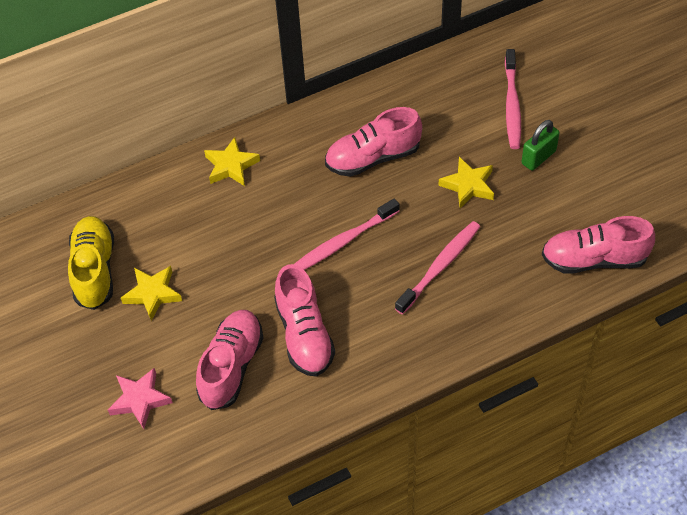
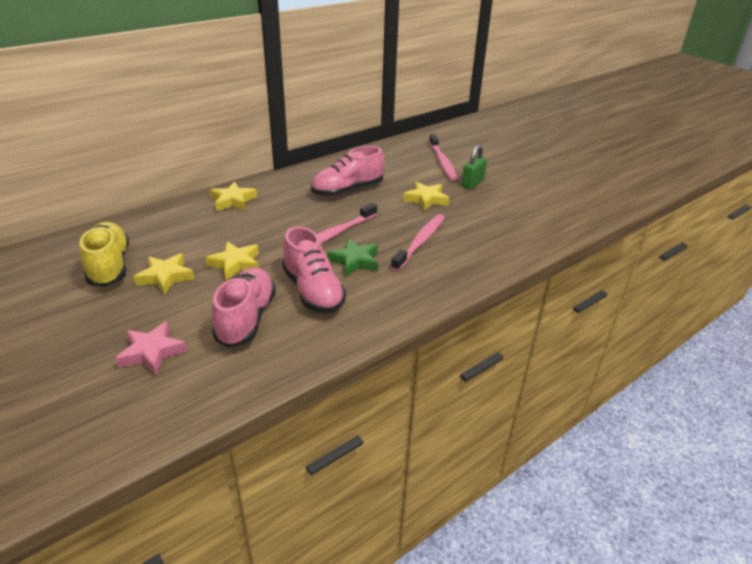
camera: 15 degrees left, 20 degrees down
pink shoe [542,216,655,274] -> none
none -> yellow star [205,241,259,280]
none -> green star [327,238,378,276]

